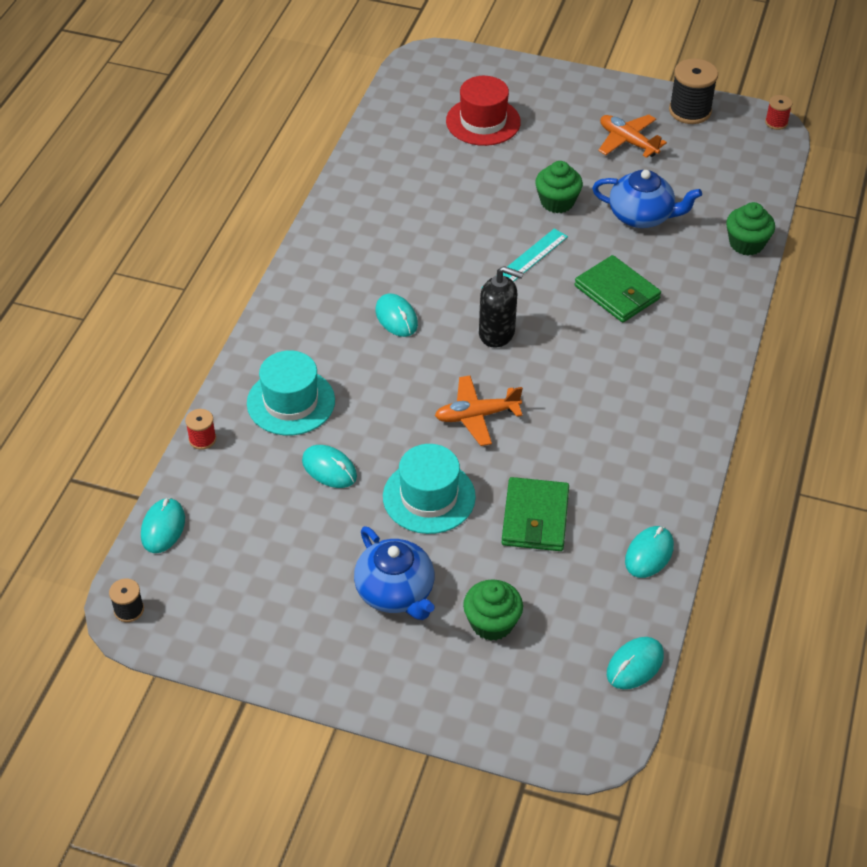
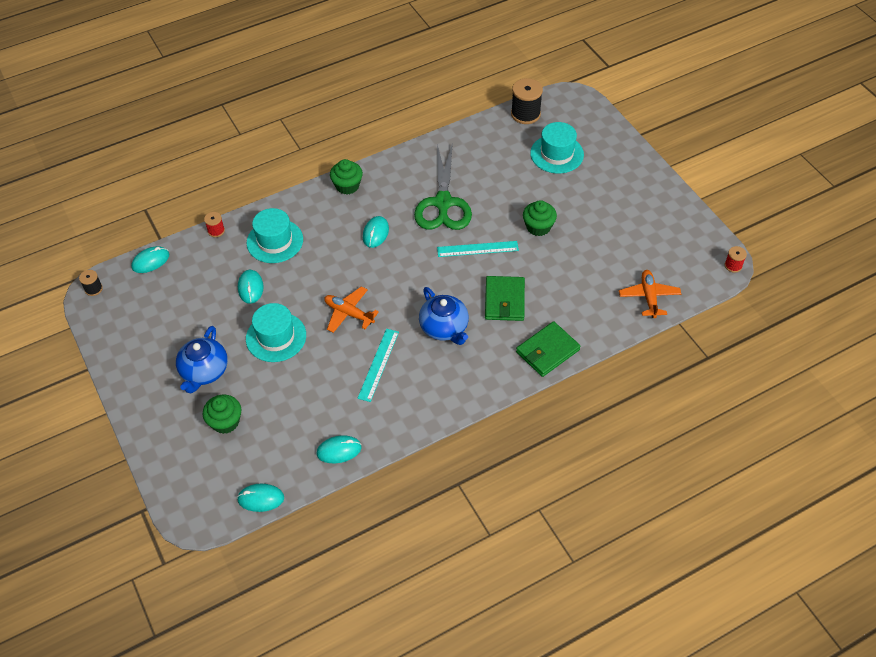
camera: 45 degrees right, 5 degrees up
red hat [446,76,521,146] -> turquoise hat [530,122,584,174]
black soap dispenser [479,266,523,348] -> none
green wallet [502,477,569,551] -> green wallet moved to [516,321,580,377]
blue teapot [592,170,702,228] -> blue teapot moved to [419,287,469,345]
orange plane [598,115,667,158] -> orange plane moved to [619,270,681,318]
black spool [669,59,718,124] -> black spool moved to [511,78,543,124]
green cupcake [726,202,775,255] -> green cupcake moved to [330,159,363,194]
none -> turquoise ruler [357,329,399,402]
none -> green scissors [414,142,472,230]

